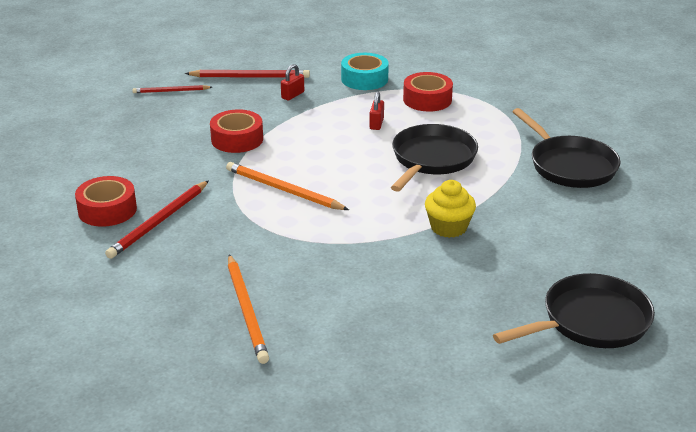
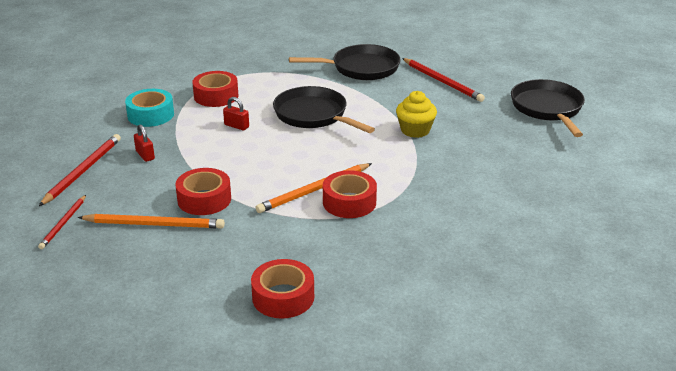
camera: 70 degrees left, 0 degrees up
red pencil [105,180,209,259] -> red pencil moved to [402,58,485,102]
orange pencil [228,254,269,364] -> orange pencil moved to [78,214,225,228]
none -> red tape [323,170,377,218]

